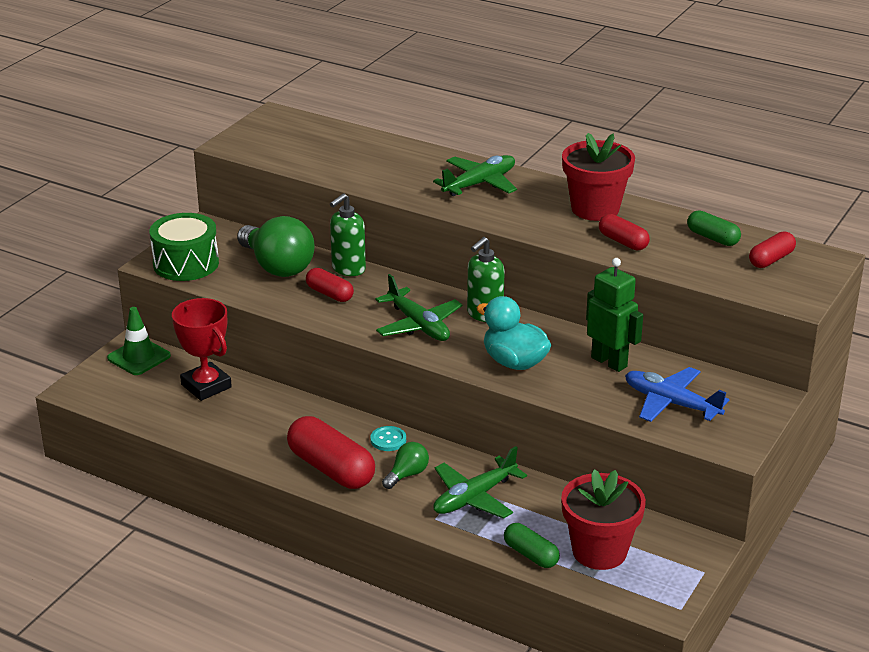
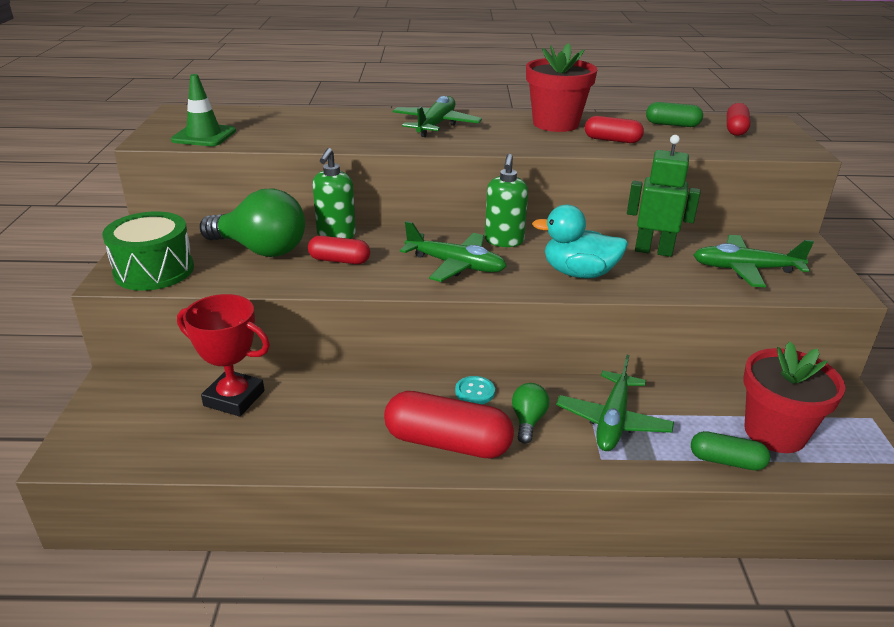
camera: 30 degrees left, 0 degrees up
green traffic cone [107,307,171,375] -> green traffic cone moved to [171,74,236,146]
blue plane [625,367,729,422] -> green plane [694,235,814,287]

